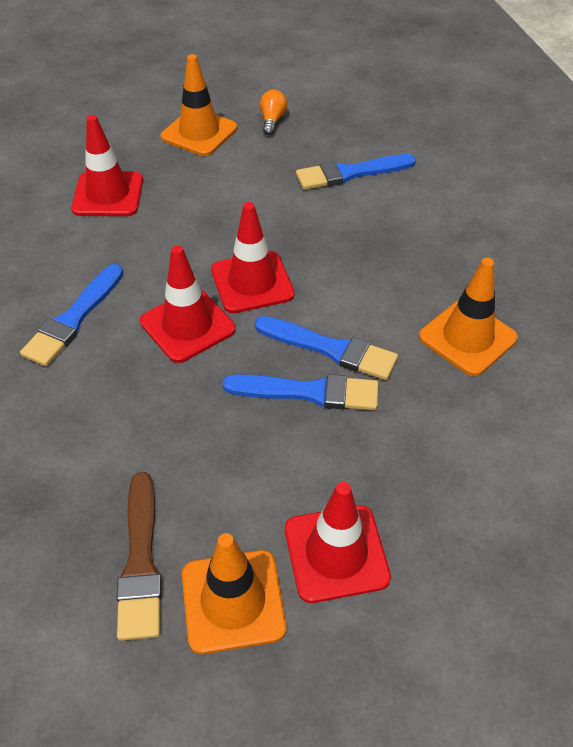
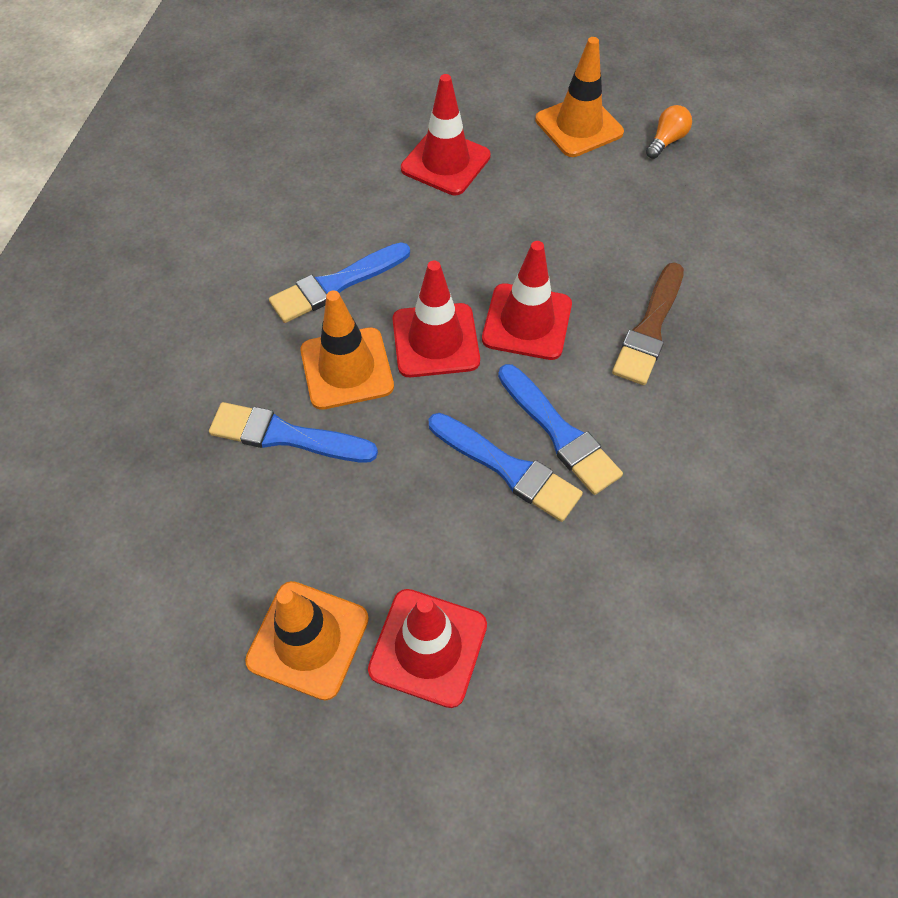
camera: 30 degrees right, 10 degrees up
brown brush [117,472,162,641] -> brown brush moved to [612,262,684,385]
blue brush [296,154,416,190] -> blue brush moved to [209,402,378,462]
orange traffic cone [419,258,518,376] -> orange traffic cone moved to [300,290,394,410]

